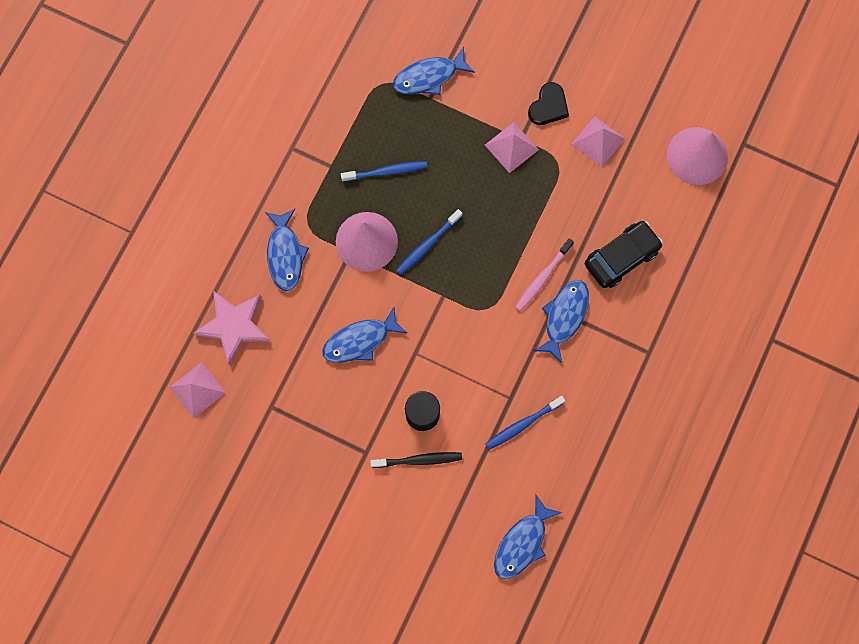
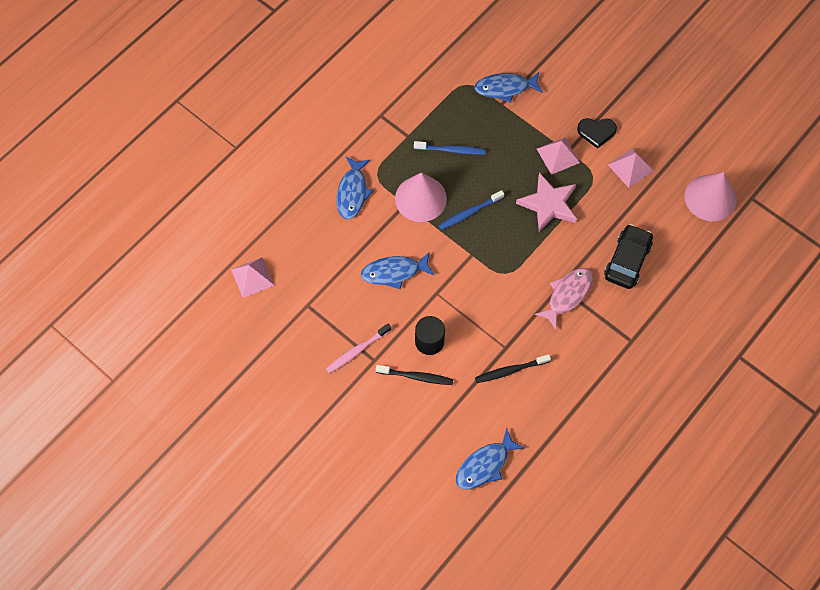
camera: 15 degrees right, 10 degrees down
pink star [194,291,271,365] -> pink star moved to [516,173,577,232]
blue toothbrush [485,396,565,450] -> black toothbrush [475,354,551,383]
pink toothbrush [515,238,574,311] -> pink toothbrush moved to [326,324,391,373]
black heart [528,82,569,125] -> black heart turned 45 degrees clockwise [577,118,617,148]
blue fish [534,280,589,363] -> pink fish [535,268,593,330]
black car [585,221,663,288] -> black car turned 45 degrees counterclockwise [604,224,653,289]

